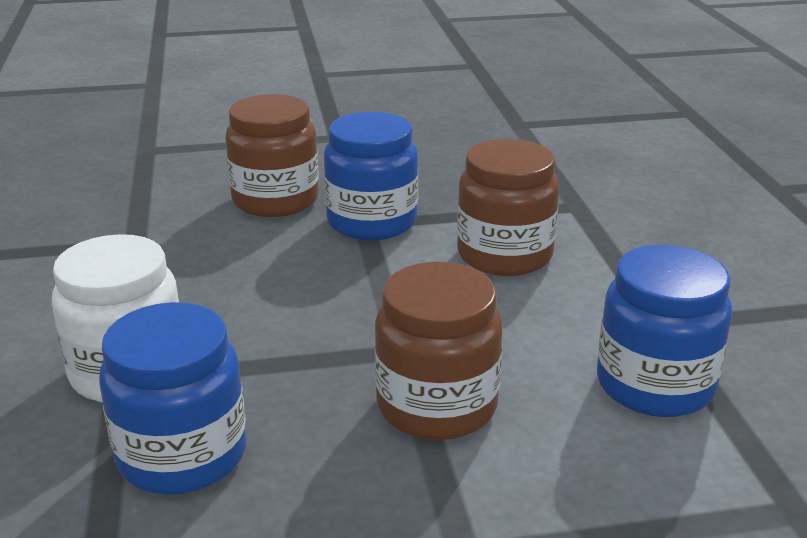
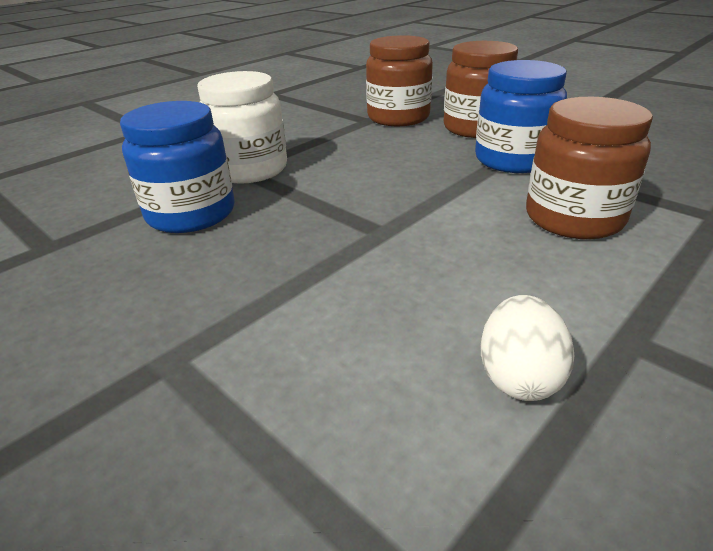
camera: 55 degrees right, 5 degrees up
brown jar [375,262,503,440] -> brown jar moved to [366,35,433,126]
blue jar [597,245,733,417] -> white egg [481,295,574,401]

